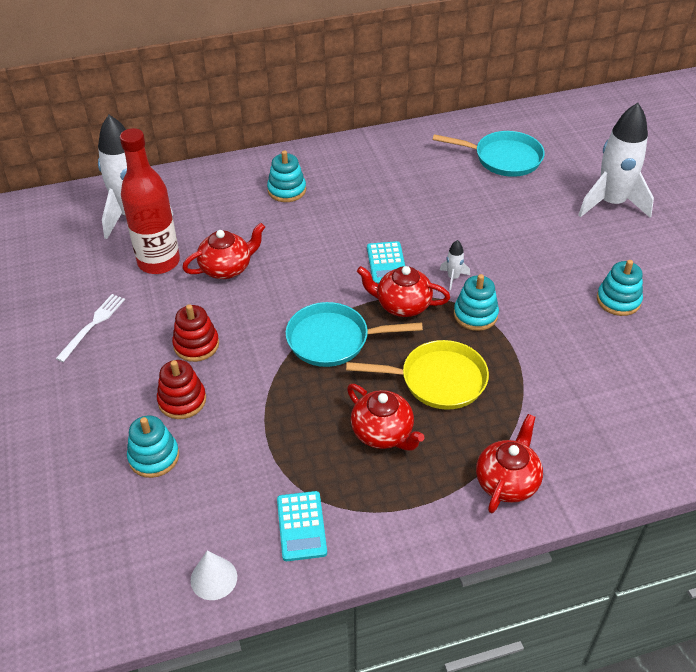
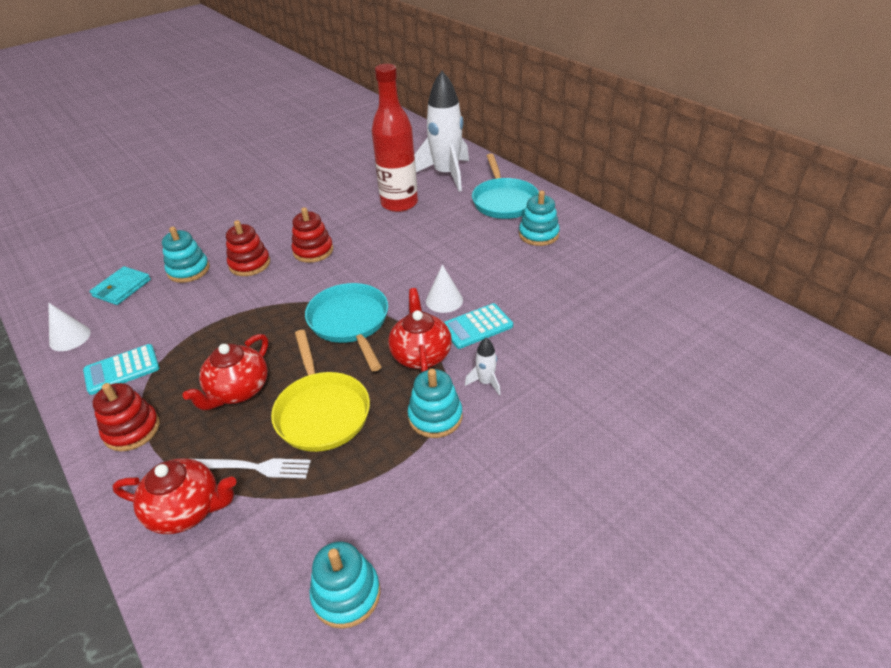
camera: 70 degrees right, 5 degrees down
white fork [56,294,125,362] -> white fork moved to [193,458,311,478]
red teapot [182,223,265,279] -> none
turquoise pan [433,131,545,177] -> turquoise pan moved to [472,154,539,219]
white rocket [578,103,654,218] -> none
turquoise stacking toy [597,260,643,316] -> turquoise stacking toy moved to [310,541,380,629]
none -> turquoise wallet [90,266,151,305]
none -> red stacking toy [93,383,160,451]
none -> white cone [426,264,463,313]

